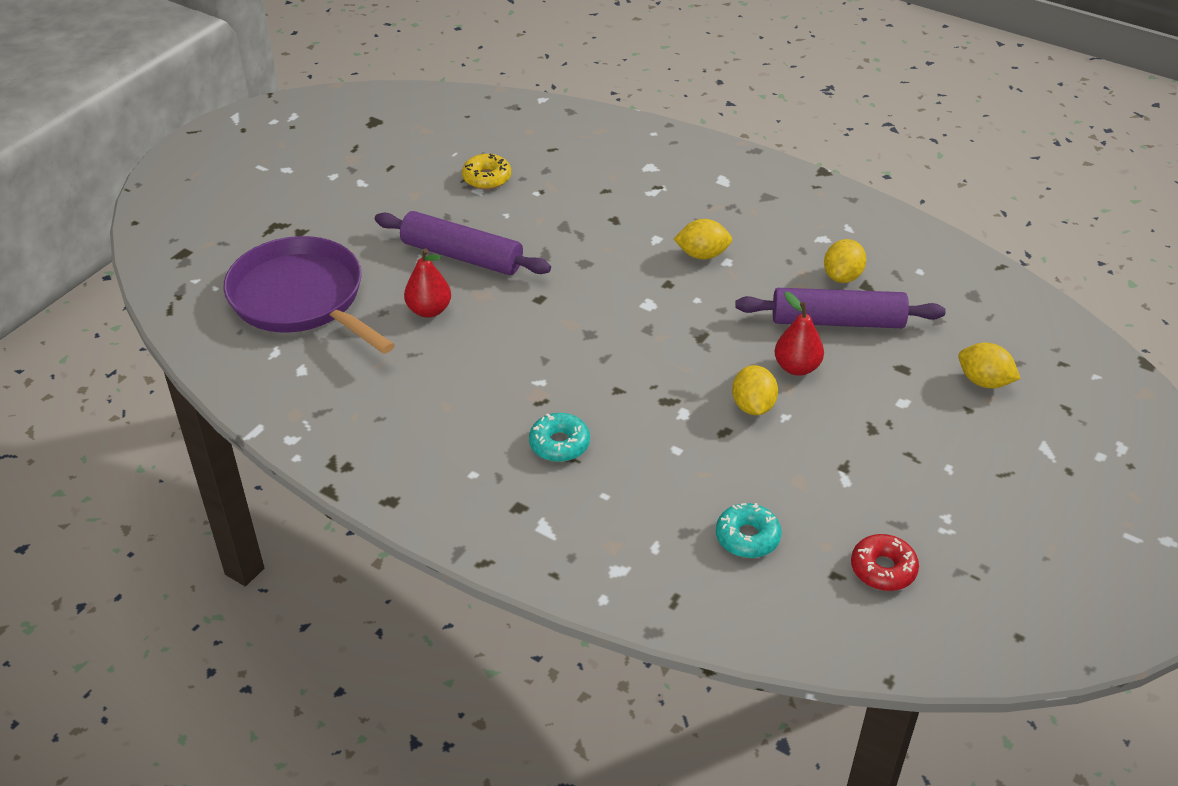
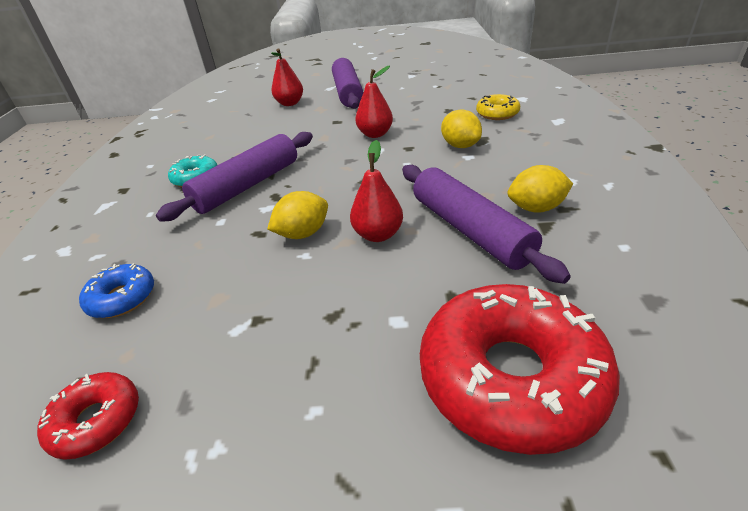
camera: 60 degrees right, 5 degrees down
purple pan [223,236,395,354] -> none
yellow donut [462,154,511,189] -> yellow donut moved to [476,94,520,120]
turquoise donut [716,503,781,558] -> blue donut [79,263,154,318]
yellow lemon [958,343,1021,388] -> red donut [420,284,620,455]
none -> purple rolling pin [156,132,313,222]
none -> red pear [355,65,393,138]

